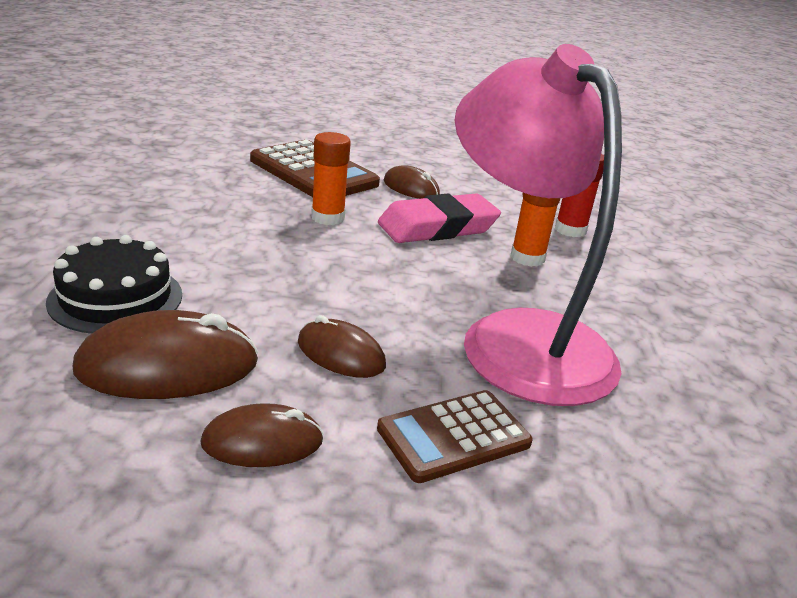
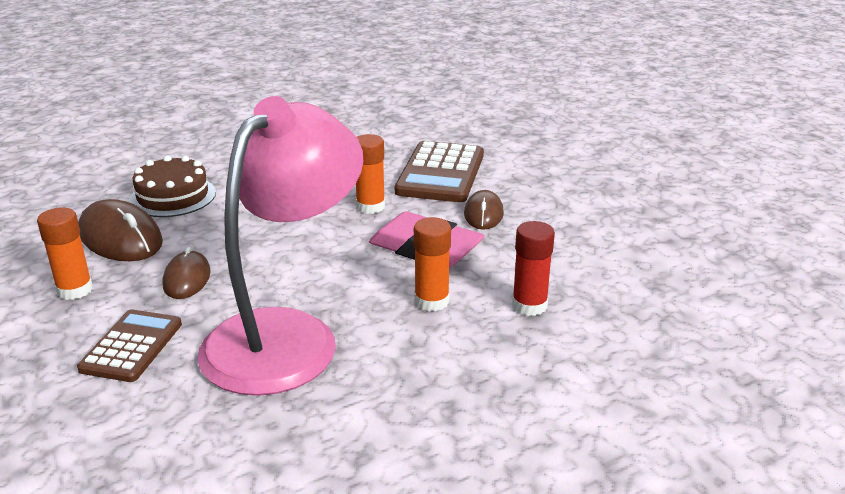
camera: 60 degrees right, 0 degrees up
black cake [46,235,182,334] -> brown cake [129,156,216,217]
brown mouse [200,403,324,467] -> orange glue stick [37,207,93,300]
brown calculator [377,390,533,483] -> brown calculator turned 75 degrees clockwise [77,309,182,382]

